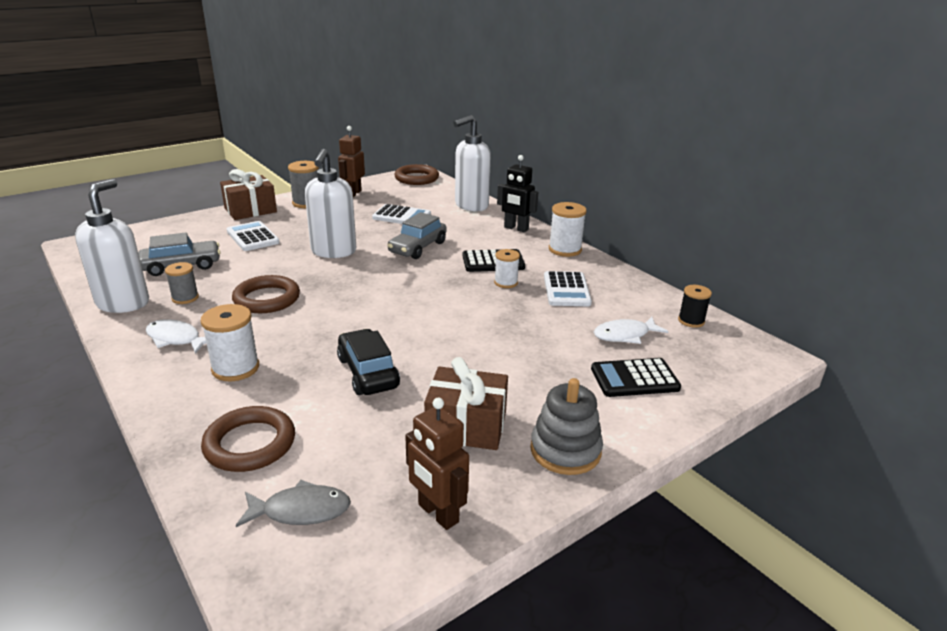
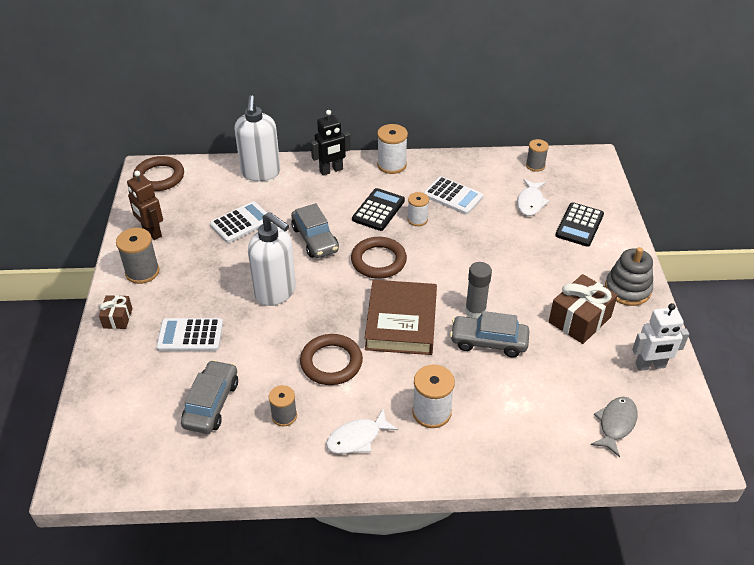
camera: 55 degrees left, 15 degrees up
white soap dispenser [75,179,149,313] -> none
brown ring [201,406,295,472] -> brown ring moved to [351,237,407,279]
brown gift [220,169,277,220] -> brown gift [99,295,132,329], size x0.56
black car [337,329,400,395] -> grey car [450,311,529,357]
brown robot [405,398,469,530] -> white robot [632,303,689,371]
black spool [678,285,712,328] -> grey spool [526,139,549,172]
none -> brown book [365,280,437,355]
none -> grey glue stick [465,262,492,318]

